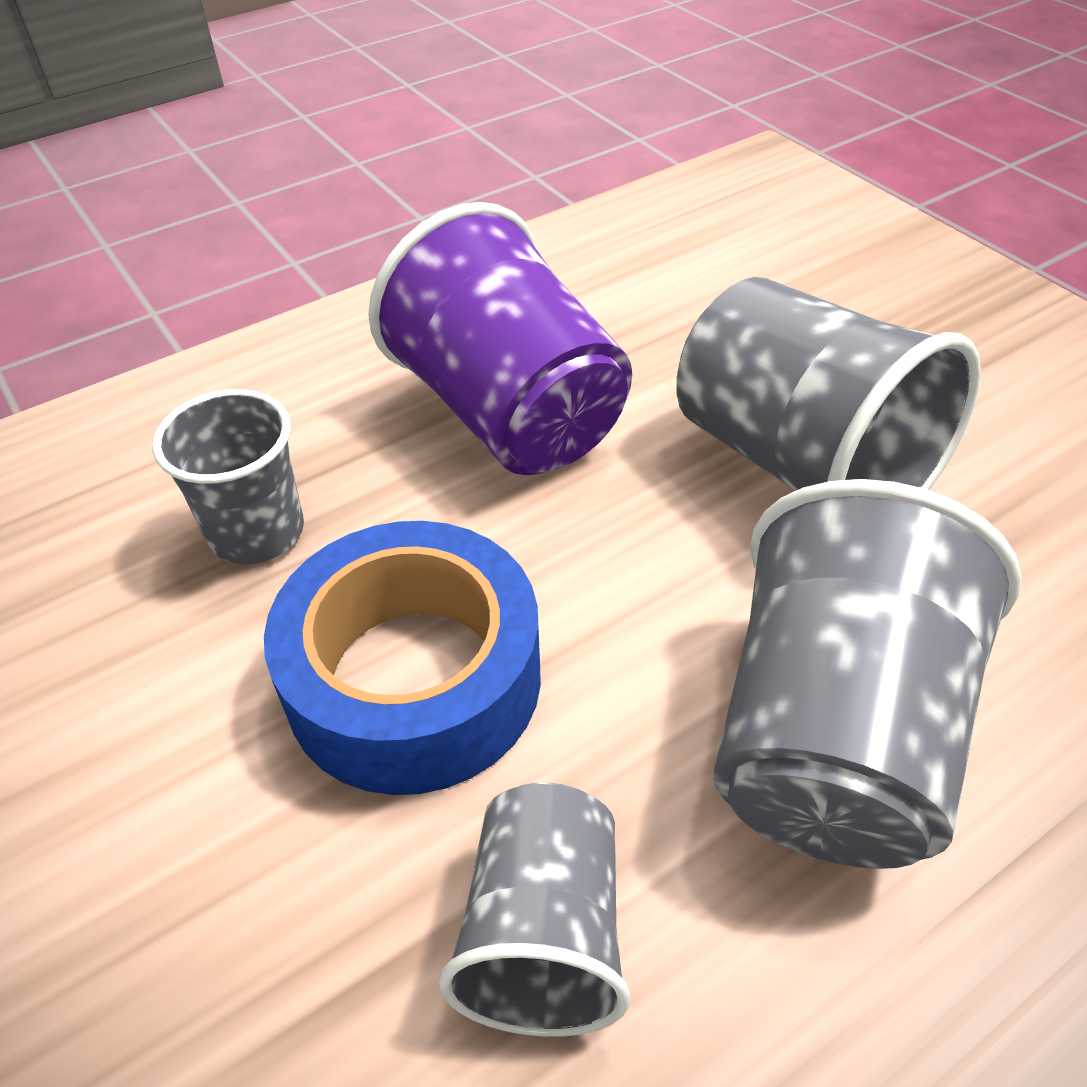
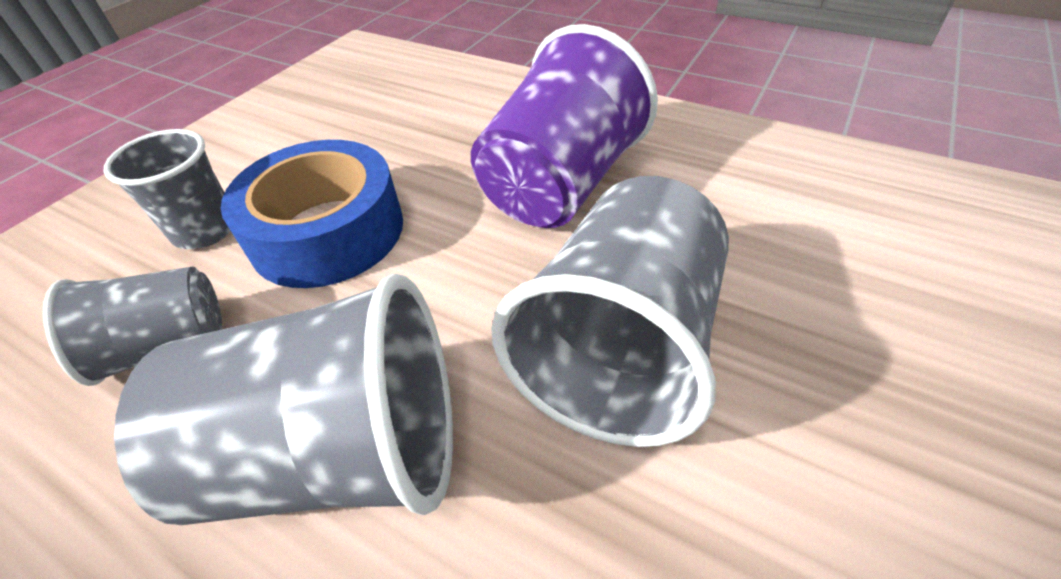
camera: 65 degrees right, 0 degrees up
grey cup [152,389,304,564] -> grey cup moved to [104,129,231,249]

